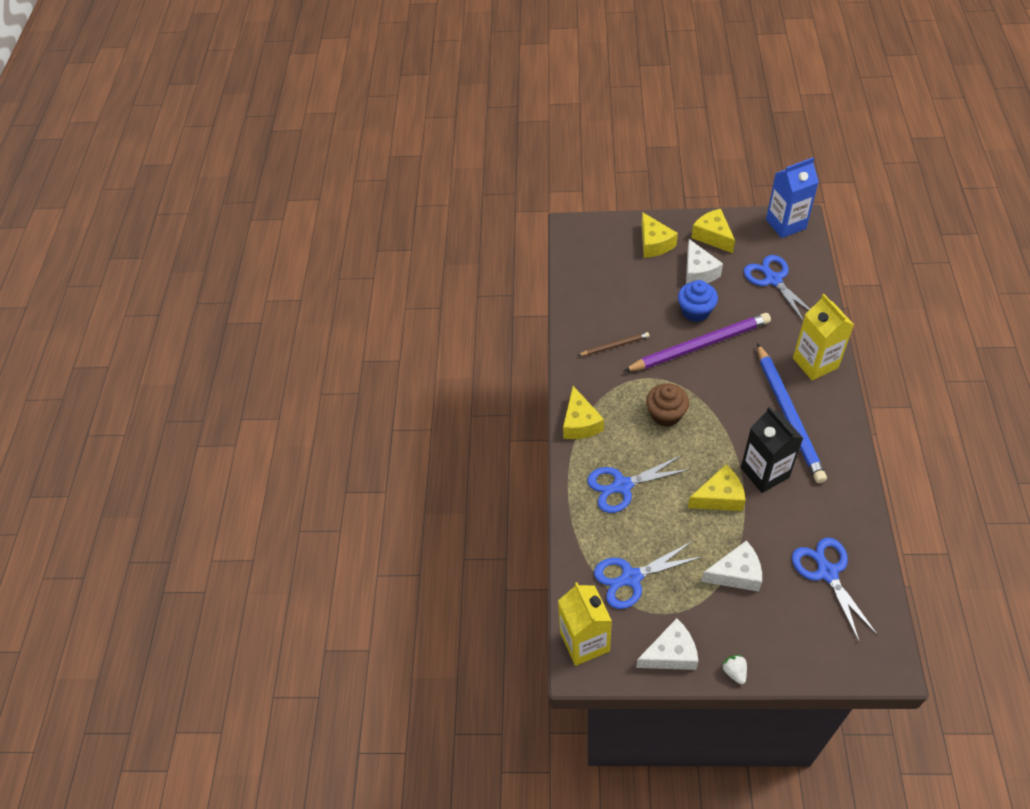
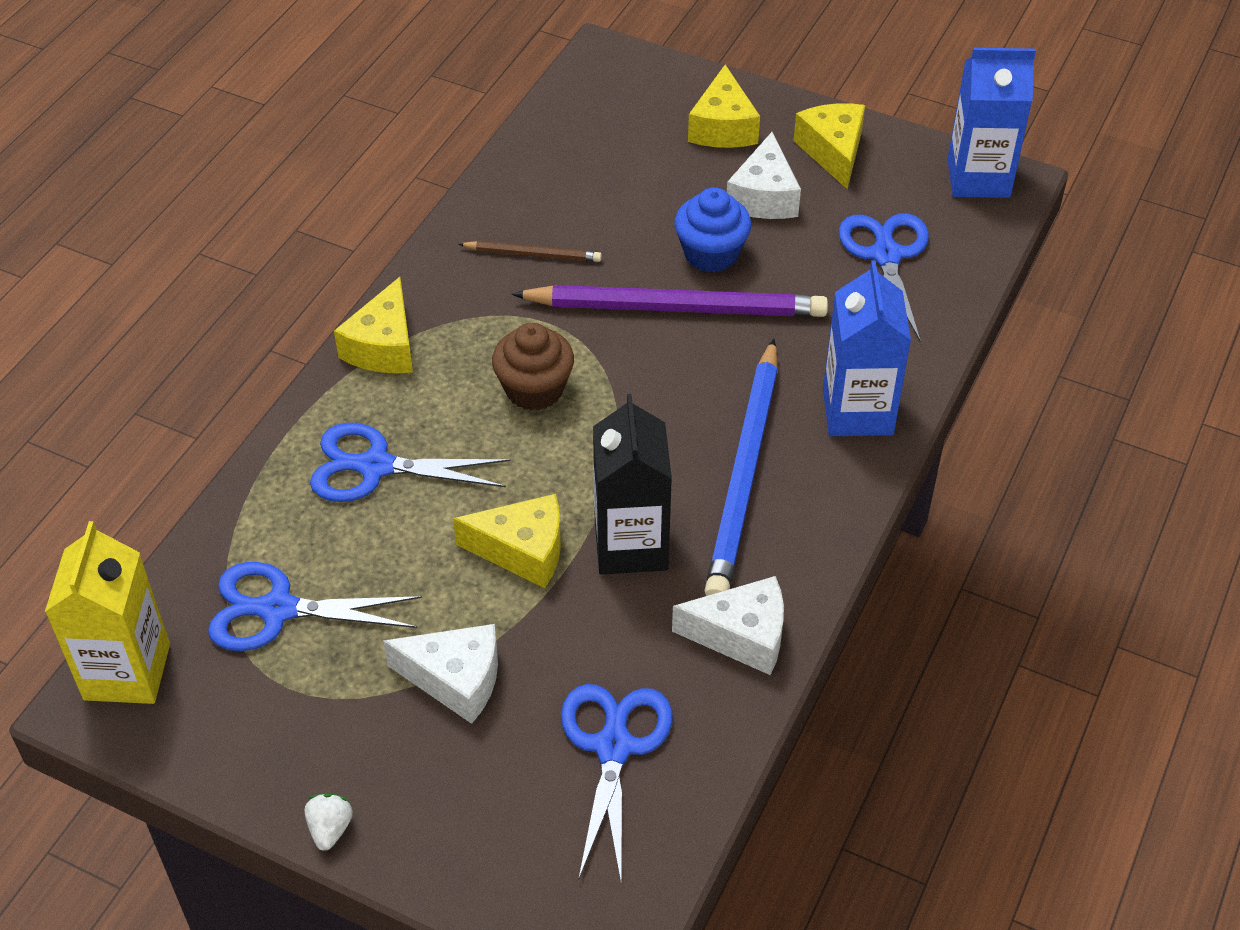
camera: 20 degrees right, 5 degrees down
white cheese [636,618,699,670] -> white cheese moved to [672,576,784,675]
yellow carton [793,294,854,380] -> blue carton [823,260,911,436]

